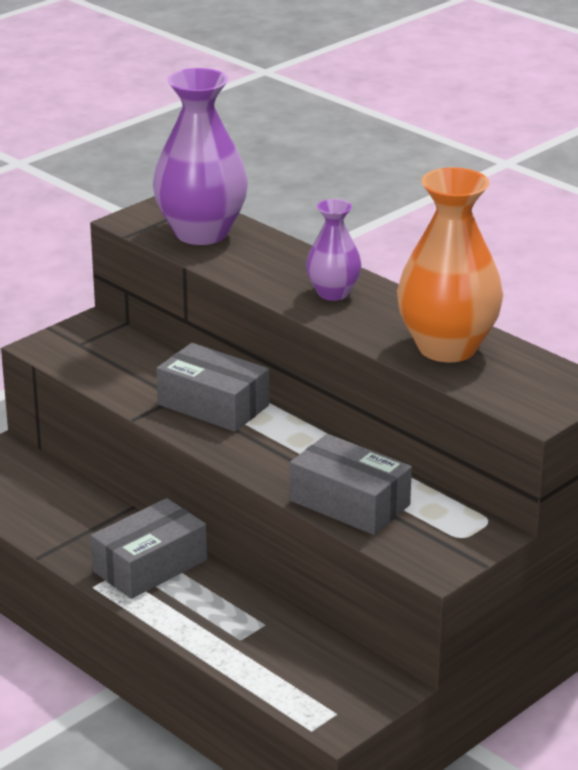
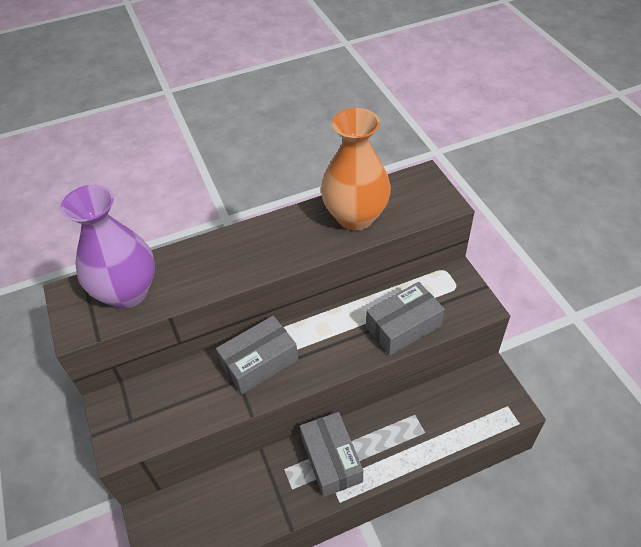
camera: 65 degrees left, 20 degrees up
purple vase [306,199,362,301] -> none

